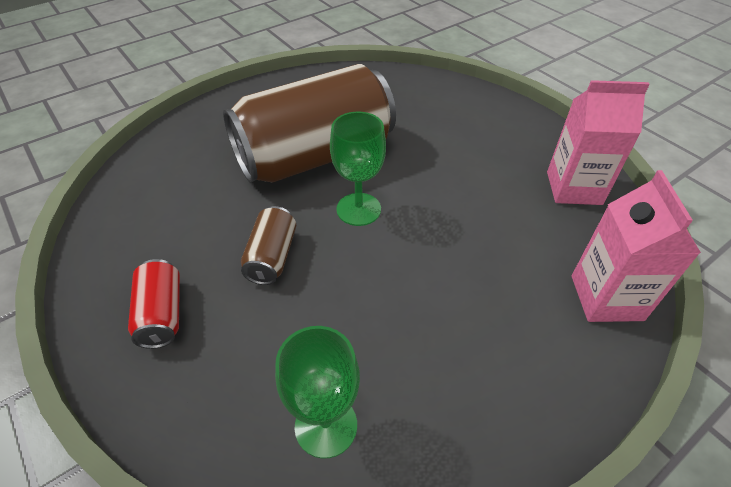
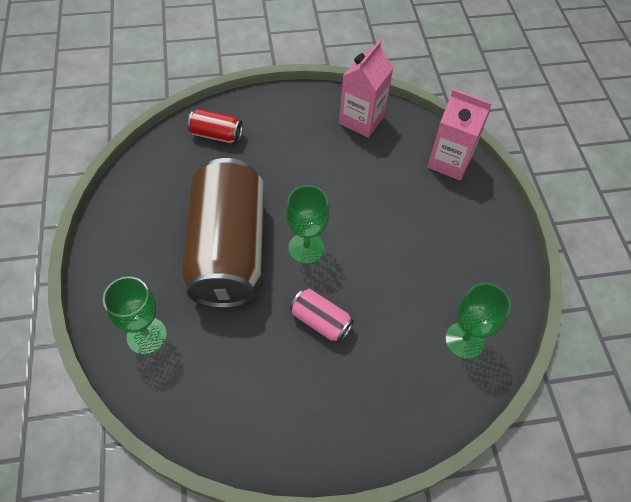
camera: 65 degrees left, 10 degrees up
red can [128,259,180,349] -> red can moved to [188,109,243,144]
brown can [241,206,296,285] -> pink can [290,289,354,343]
none -> green goblet [103,276,167,354]

